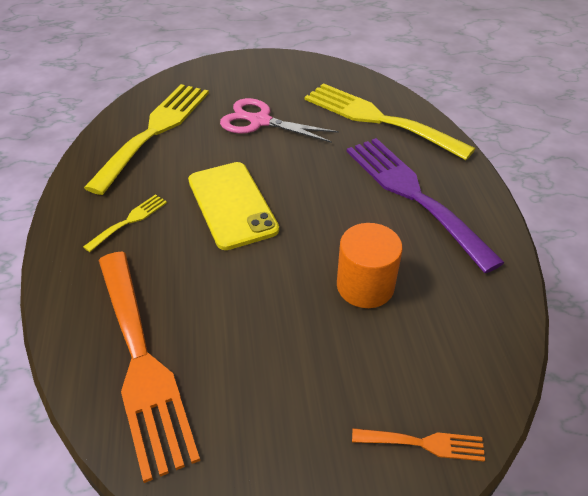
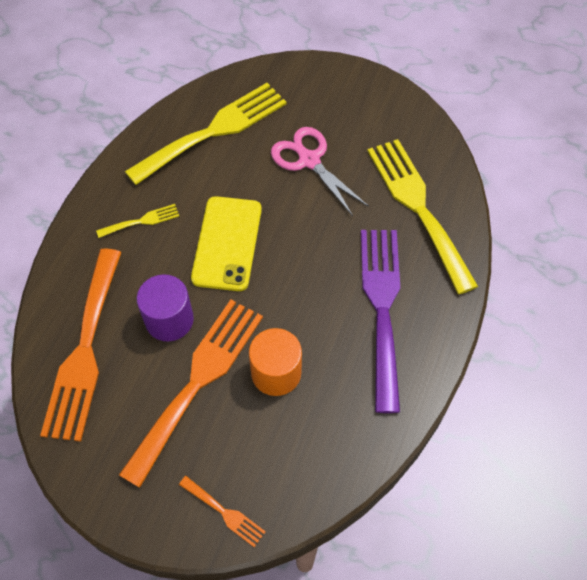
camera: 30 degrees right, 15 degrees up
none -> orange fork [119,300,263,488]
none -> purple cylinder [137,274,194,342]

